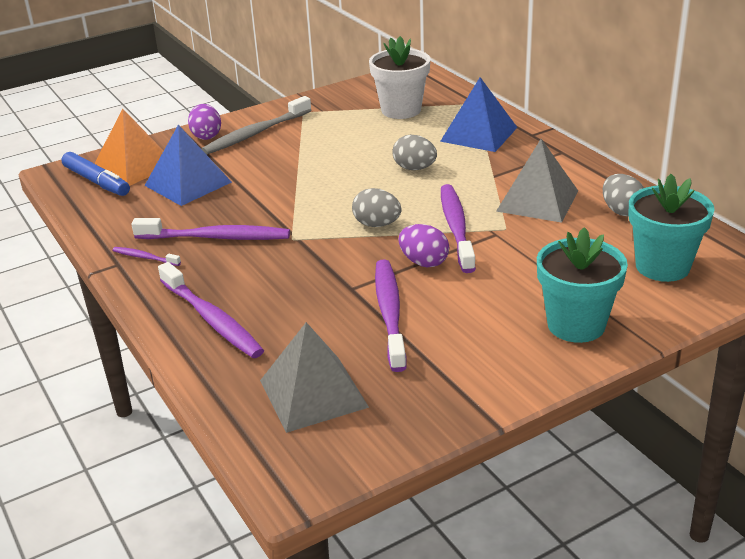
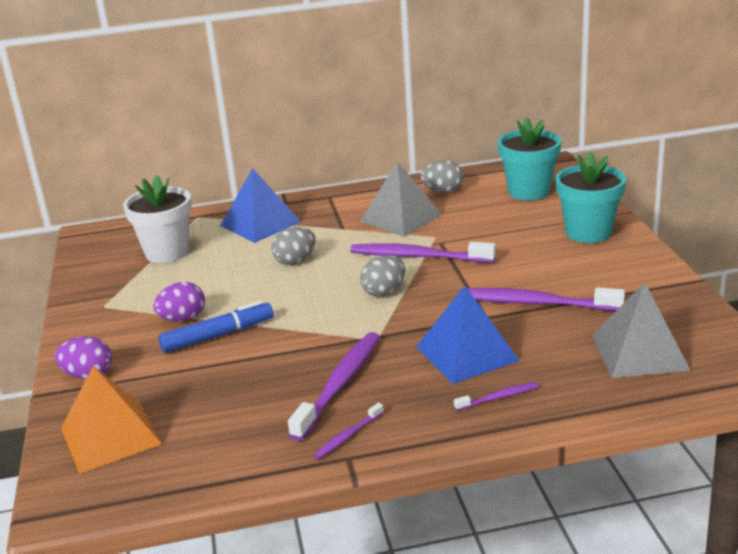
camera: 70 degrees left, 5 degrees down
blue marker [62,152,130,196] -> blue marker moved to [158,300,273,353]
blue pyramid [145,125,232,206] -> blue pyramid moved to [416,286,520,384]
purple toothbrush [158,262,264,358] -> purple toothbrush [454,382,539,411], size x0.48
grey toothbrush [201,96,311,155] -> none
purple egg [398,224,449,268] -> purple egg moved to [153,282,205,322]

